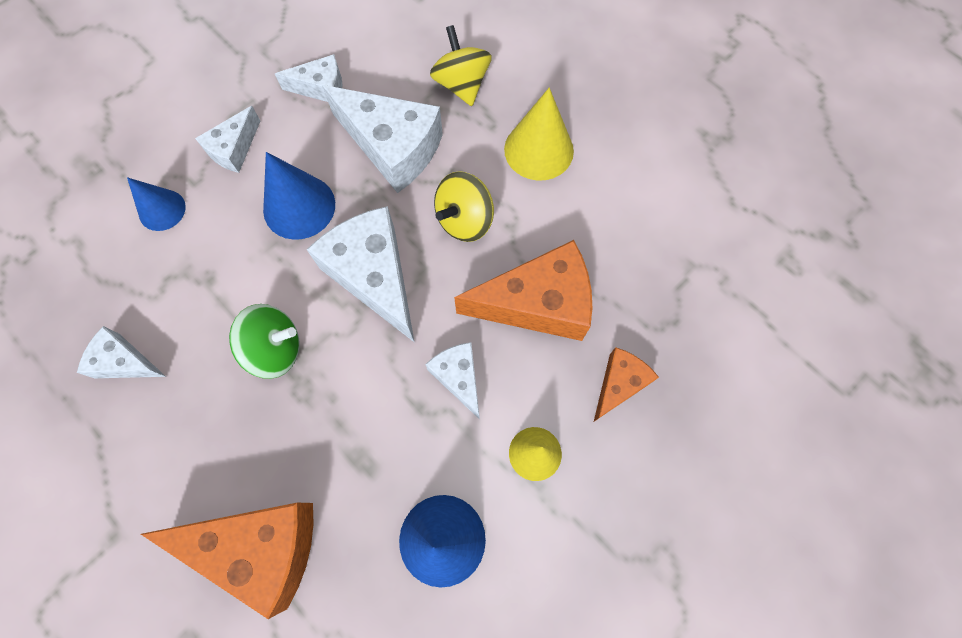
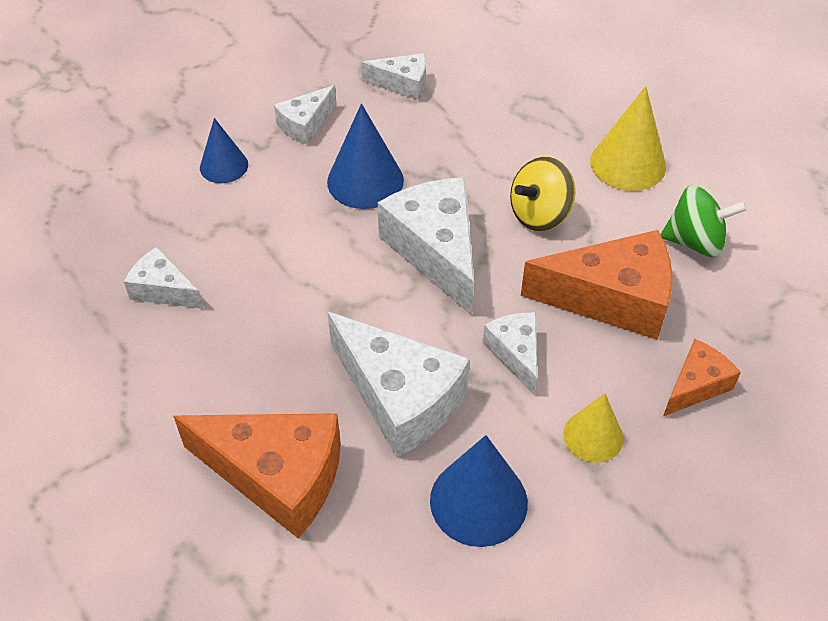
camera: 10 degrees right, 20 degrees down
green spinning top [229,304,300,379] -> green spinning top moved to [660,185,747,257]
white cheese [322,85,443,193] -> white cheese moved to [327,312,470,458]
yellow spinning top [430,25,492,106] -> none

